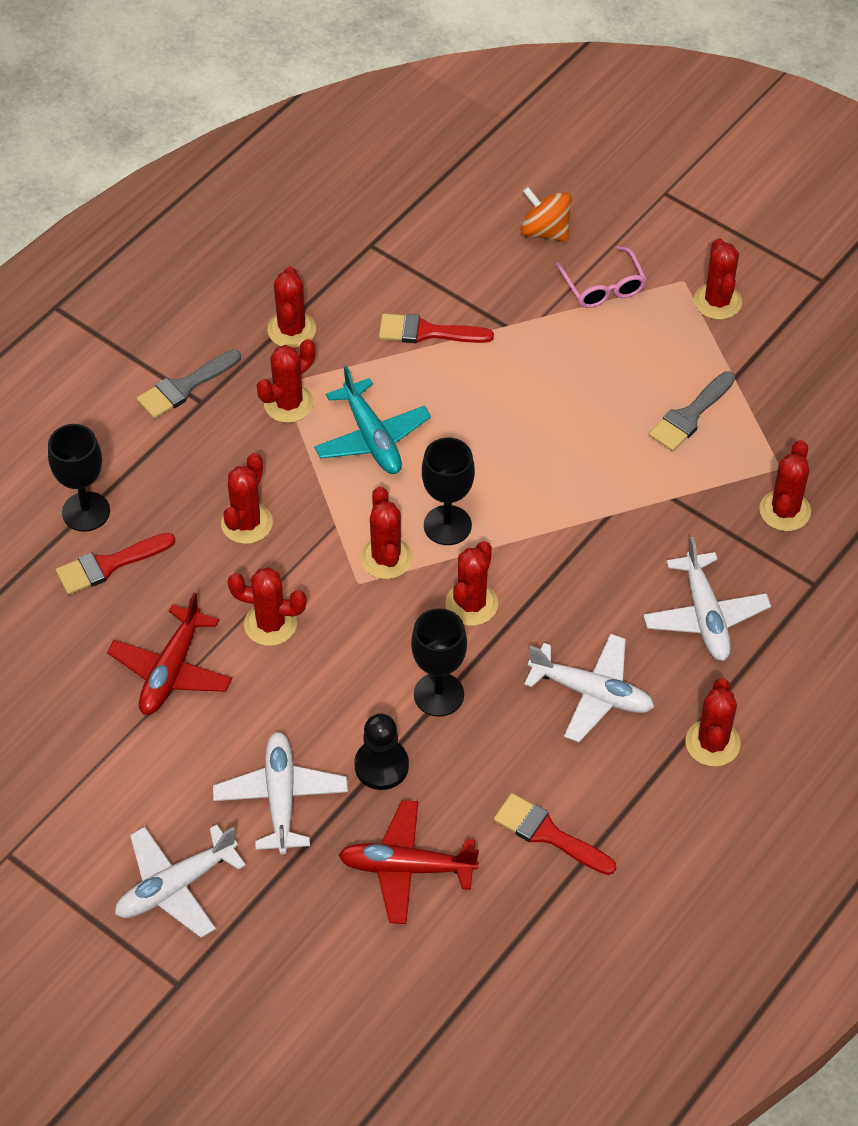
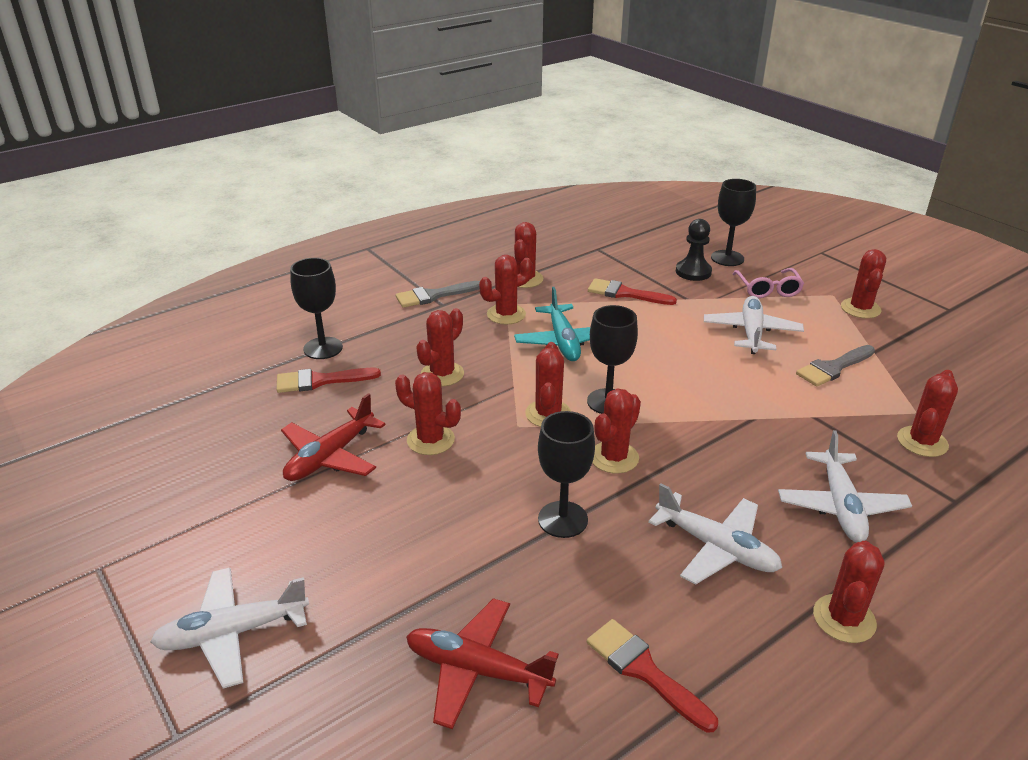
camera: 15 degrees right, 20 degrees down
white plane [213,732,348,854] -> white plane moved to [704,296,804,354]
black pawn [355,714,409,790] -> black pawn moved to [676,219,712,281]
orange spinning top [520,187,572,242] -> black goblet [711,179,756,266]

